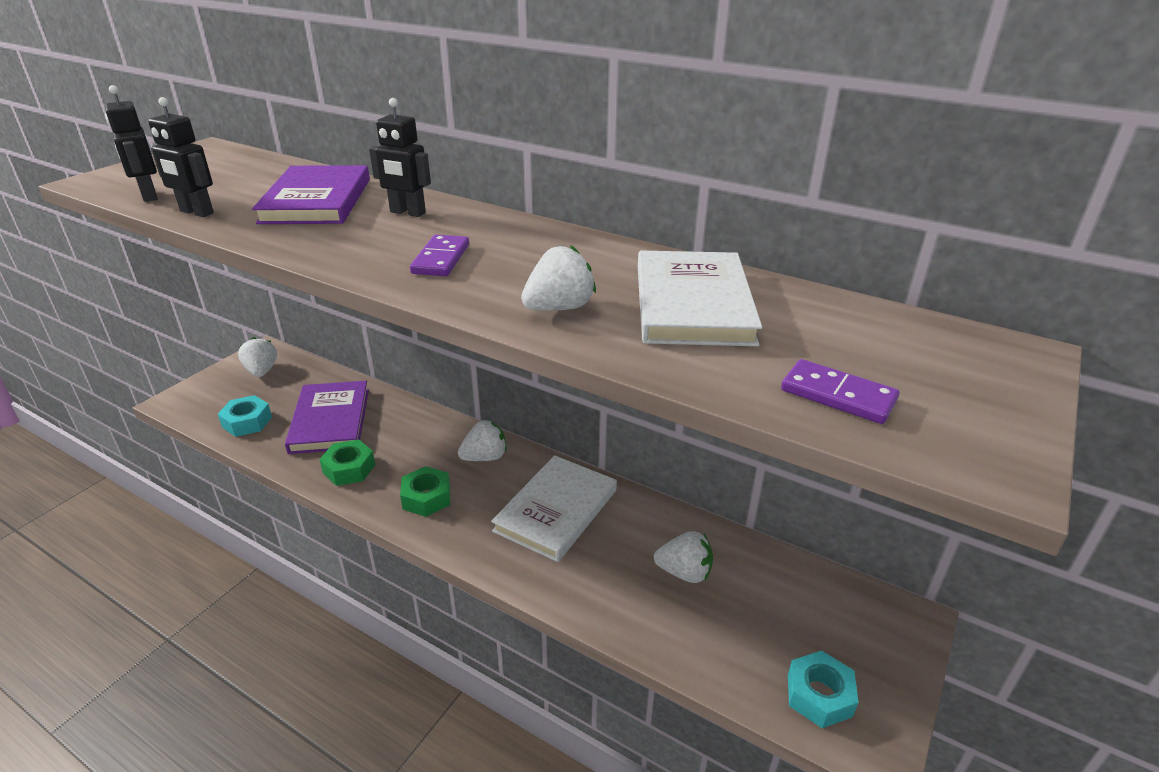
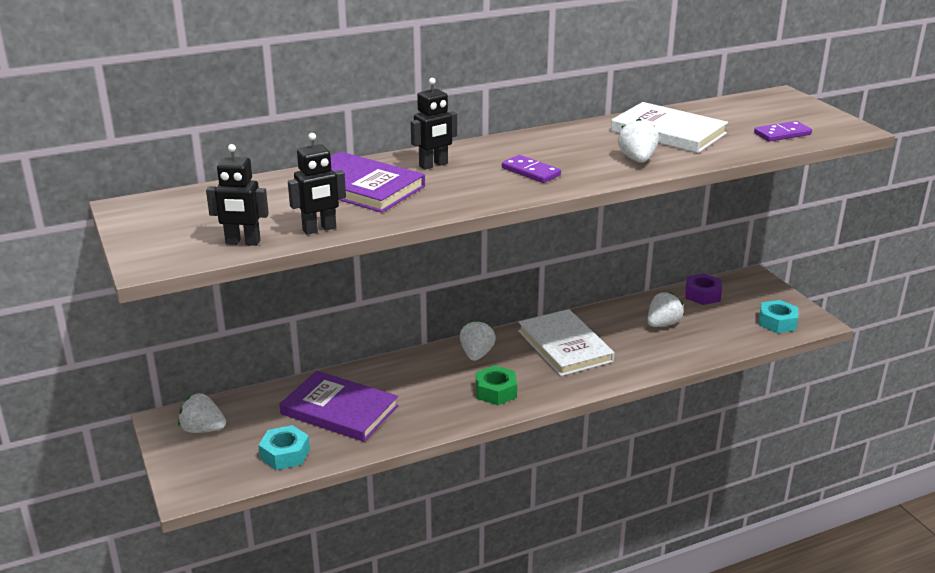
camera: 55 degrees left, 5 degrees down
green nut [319,440,375,486] -> none
none -> purple nut [685,273,722,305]

